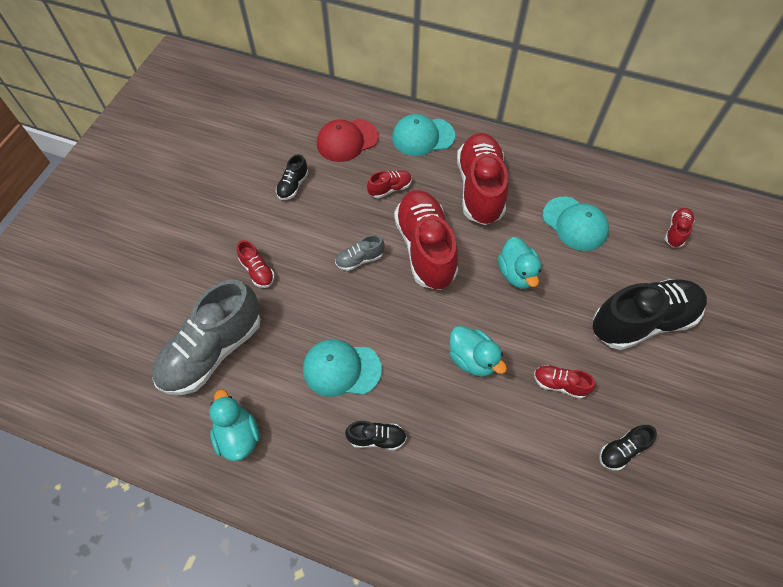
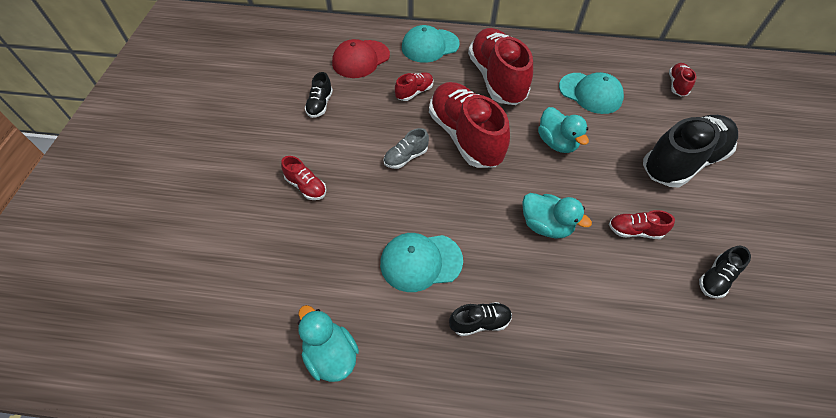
camera: 15 degrees left, 5 degrees down
grey shoe [152,280,261,395] -> none

